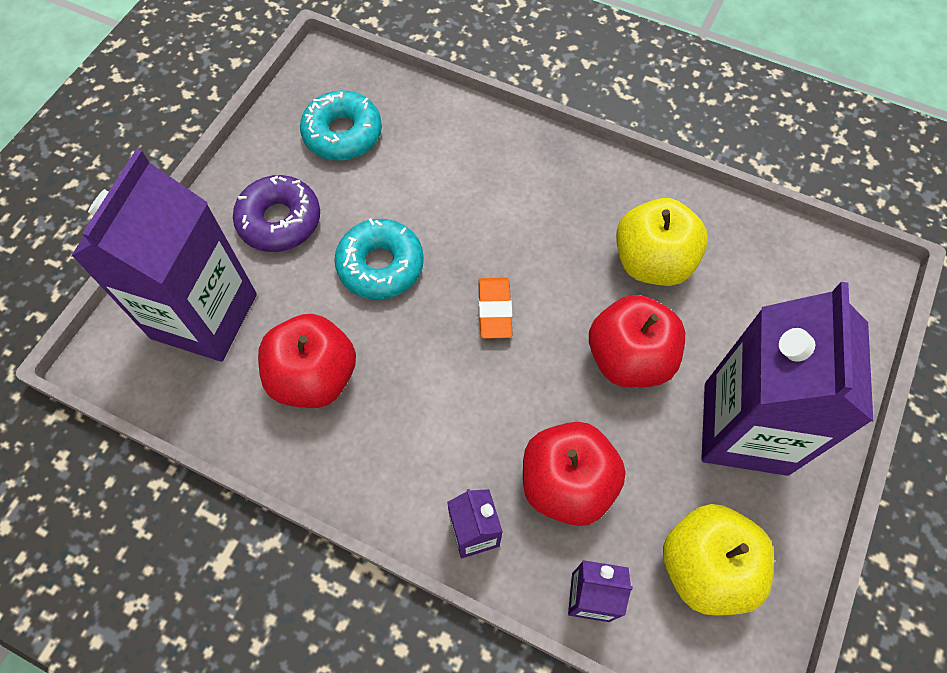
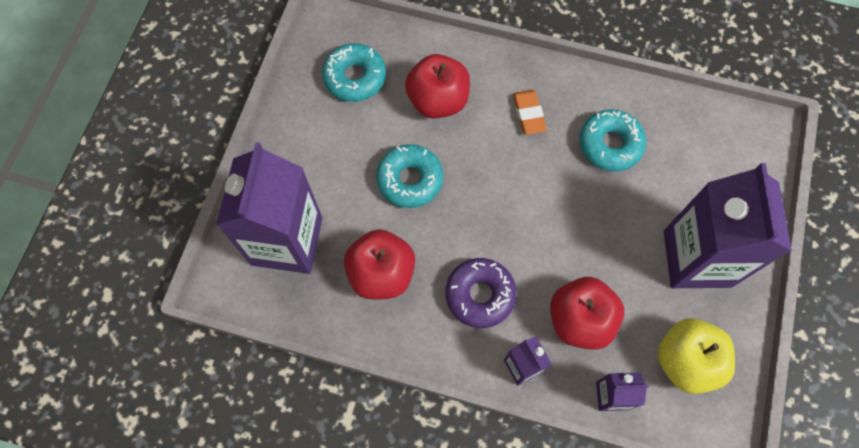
camera: 10 degrees left, 5 degrees up
purple donut [233,175,320,252] -> purple donut moved to [446,258,517,328]
orange eraser [478,278,513,339] -> orange eraser moved to [513,90,547,135]
red apple [589,295,685,388] -> red apple moved to [405,54,470,119]
yellow apple [616,198,708,286] -> turquoise donut [579,109,646,172]

